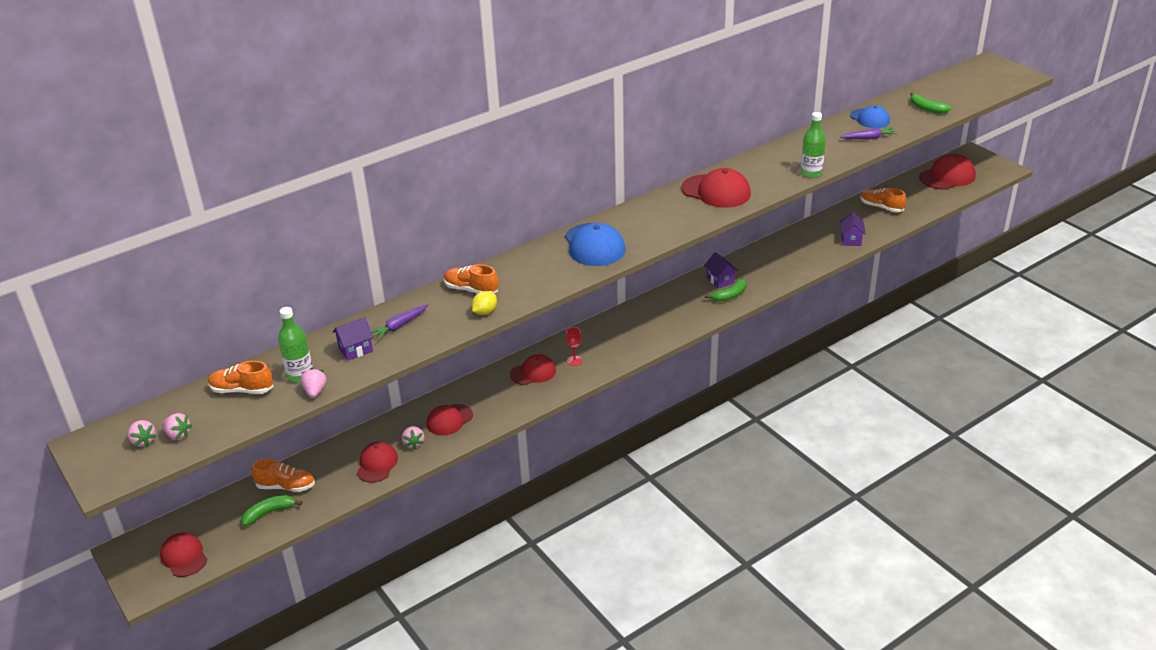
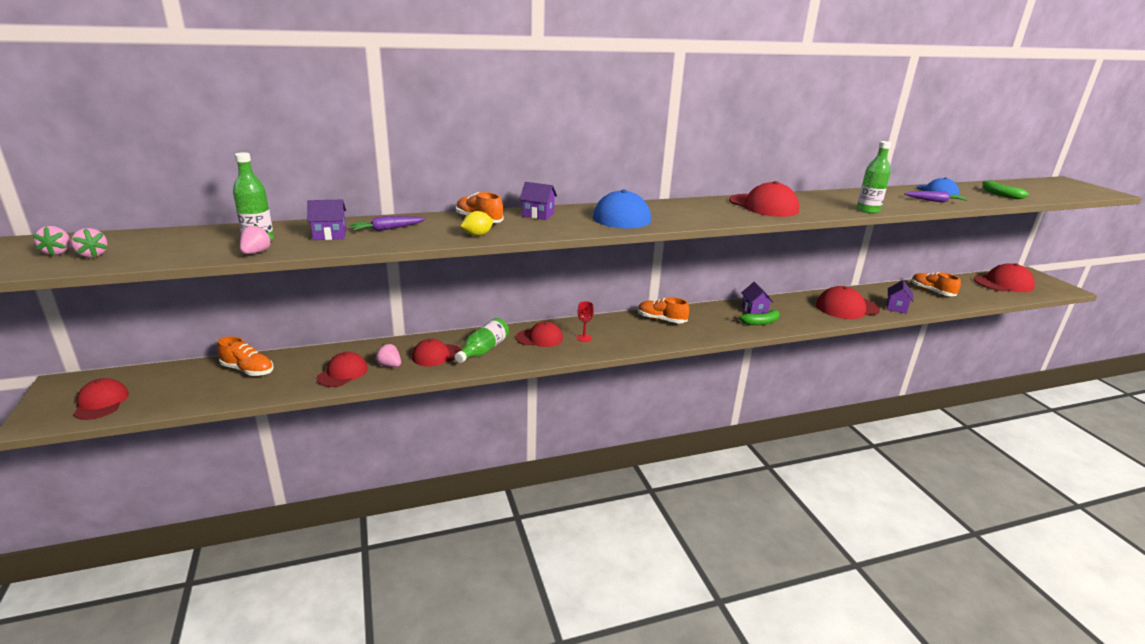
camera: 15 degrees right, 10 degrees down
orange shoe [208,361,273,394] -> orange shoe moved to [638,297,689,323]
green banana [241,495,302,526] -> none
pink strawberry [402,426,425,449] -> pink strawberry turned 120 degrees clockwise [375,343,401,367]
none -> green bottle [455,318,509,363]
none -> purple house [519,182,557,220]
none -> red cap [816,286,880,319]

